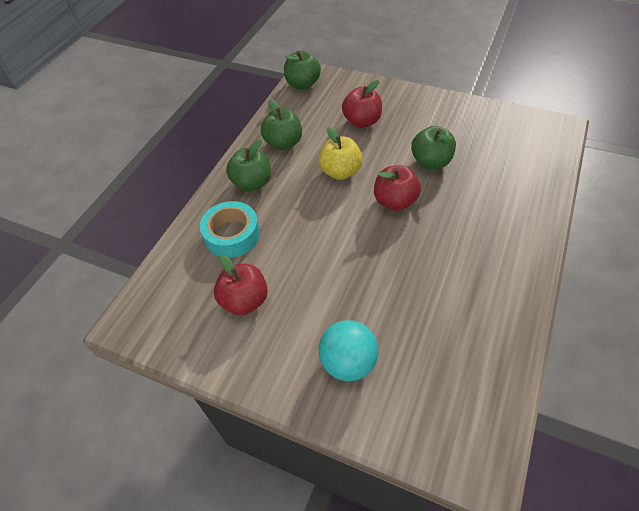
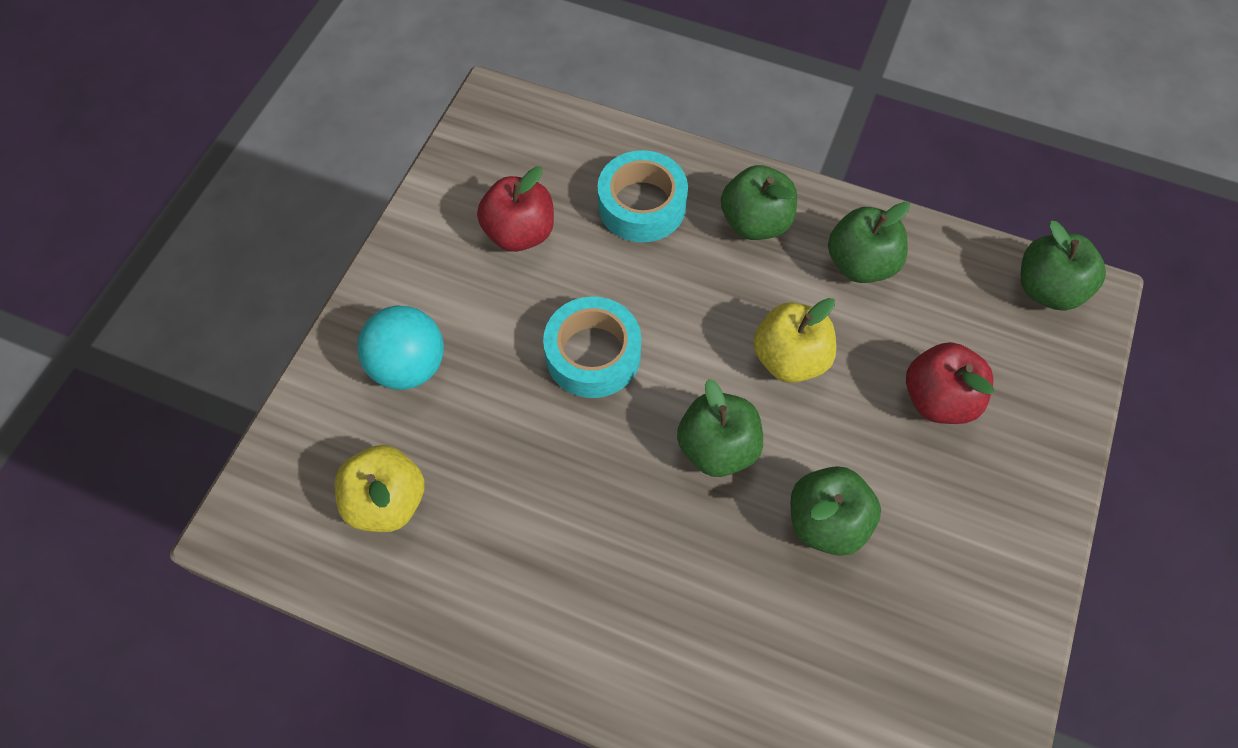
camera: 85 degrees right, 10 degrees up
red apple [374,165,421,211] -> green apple [677,379,763,477]
none -> yellow apple [335,445,425,532]
none -> turquoise tape [543,297,641,398]

